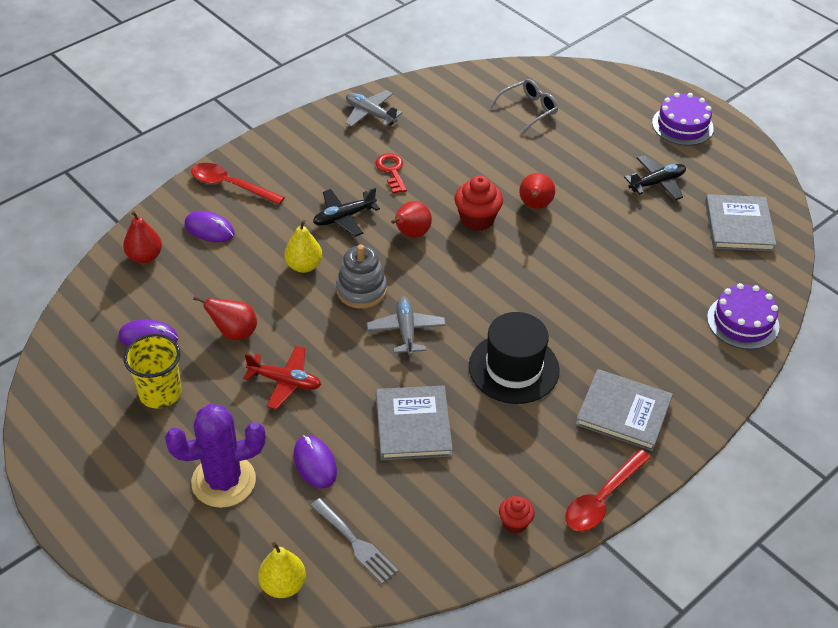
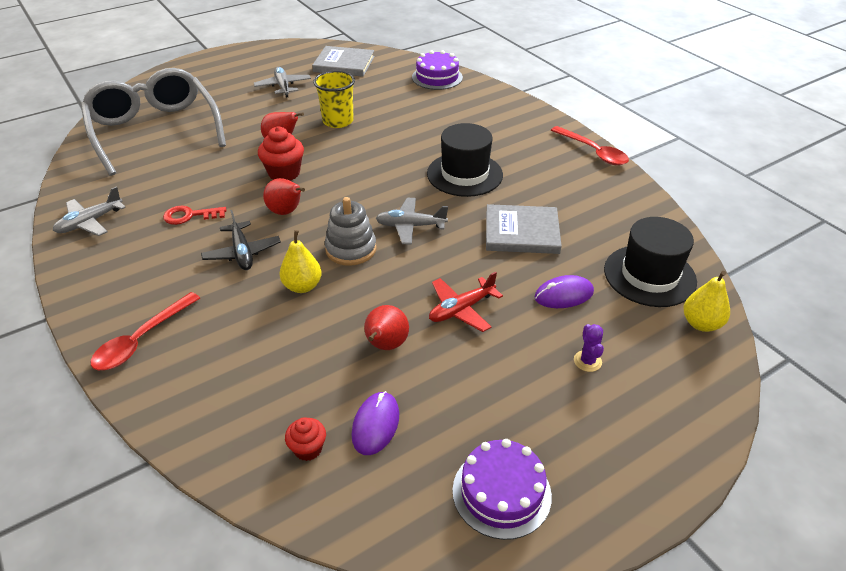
camera: 80 degrees left, 5 degrees down
red pear [123,211,162,263] -> none
yellow cup [124,334,181,409] -> yellow cup moved to [313,71,355,128]
purple cactus [165,404,266,508] -> purple cactus [574,324,604,372], size x0.42
purple mouse [185,211,235,242] -> none
red plane [243,346,321,409] -> red plane turned 150 degrees counterclockwise [429,271,503,332]
grey fork [310,498,398,584] -> black hat [604,217,697,307]
grey glasses [490,79,558,133] -> grey glasses [81,68,226,176], size x2.28
red cupcake [499,496,535,533] -> red cupcake moved to [285,417,326,461]
grey book [575,369,673,451] -> none
black plane [624,155,686,200] -> grey plane [254,67,311,97]
purple cake [652,93,714,146] -> purple cake moved to [452,439,552,540]

